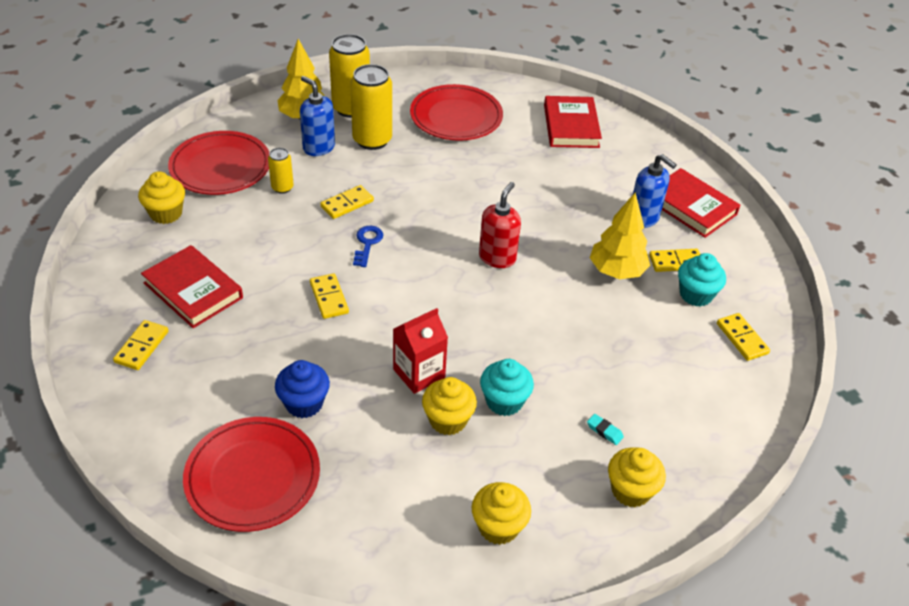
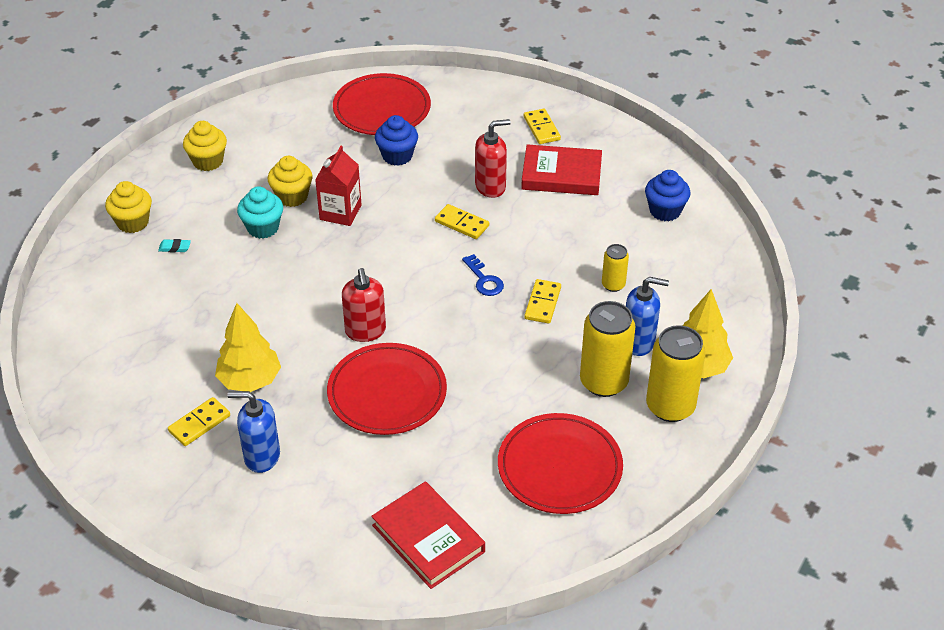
camera: 145 degrees right, 0 degrees up
yellow cupcake [138,171,185,224] -> blue cupcake [645,170,691,221]
red plate [168,131,270,195] -> red plate moved to [327,343,447,435]
red book [662,168,741,238] -> none
turquoise cupcake [678,253,726,307] -> none
yellow domino [717,313,770,361] -> none
none -> red soap dispenser [475,119,511,198]

